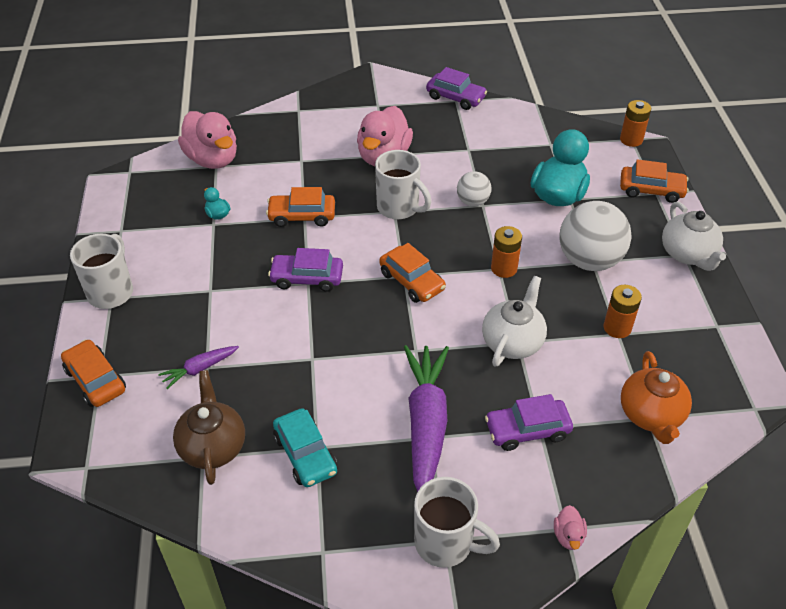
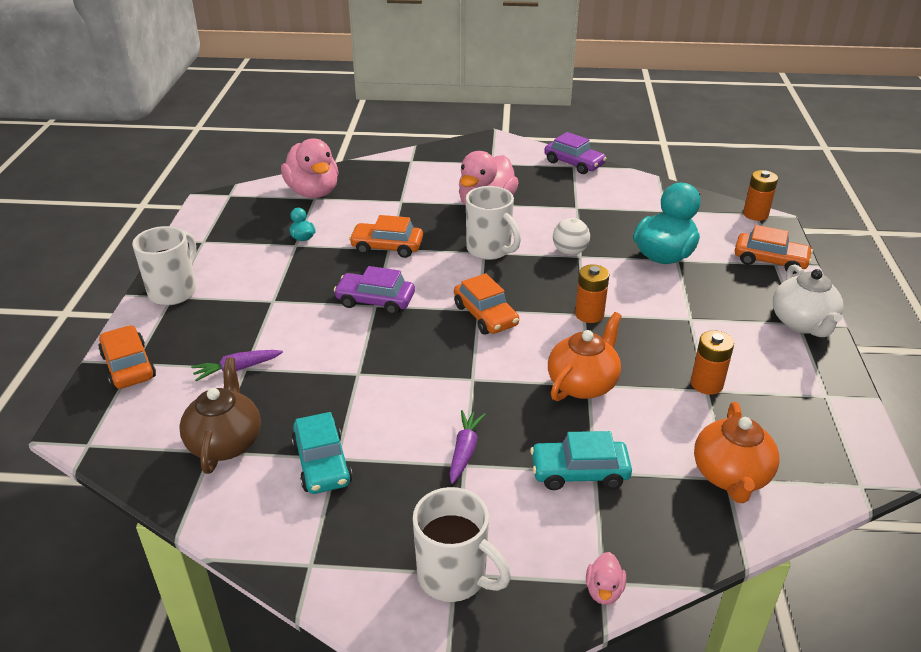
camera: 10 degrees right, 10 degrees down
purple carrot [404,345,449,492] -> purple carrot [449,410,486,484], size x0.48
white teapot [482,276,547,367] -> orange teapot [548,312,622,401]
purple car [485,394,573,451] -> turquoise car [530,431,632,490]
white ball [560,201,632,271] -> none

